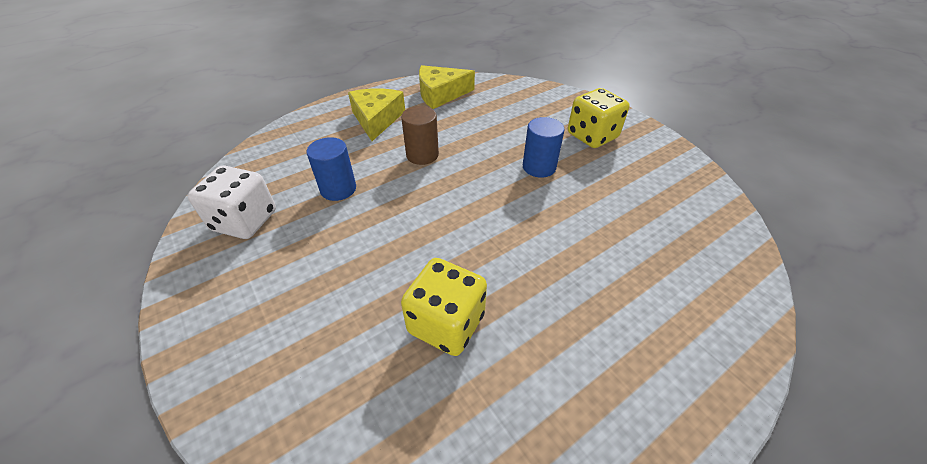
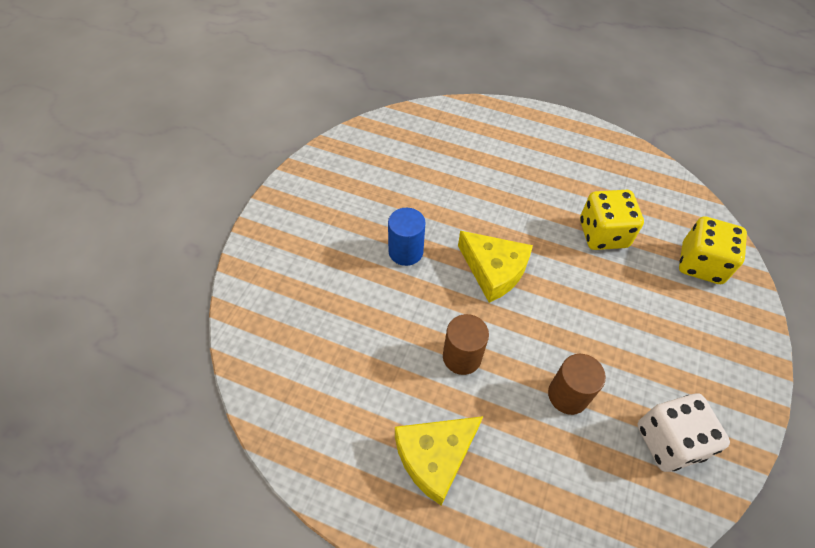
camera: 125 degrees left, 10 degrees up
blue cylinder [306,137,356,201] -> brown cylinder [548,354,606,415]
yellow cheese [419,65,475,109] -> yellow cheese moved to [458,231,533,303]
yellow dice [568,88,630,148] -> yellow dice moved to [679,216,747,284]

